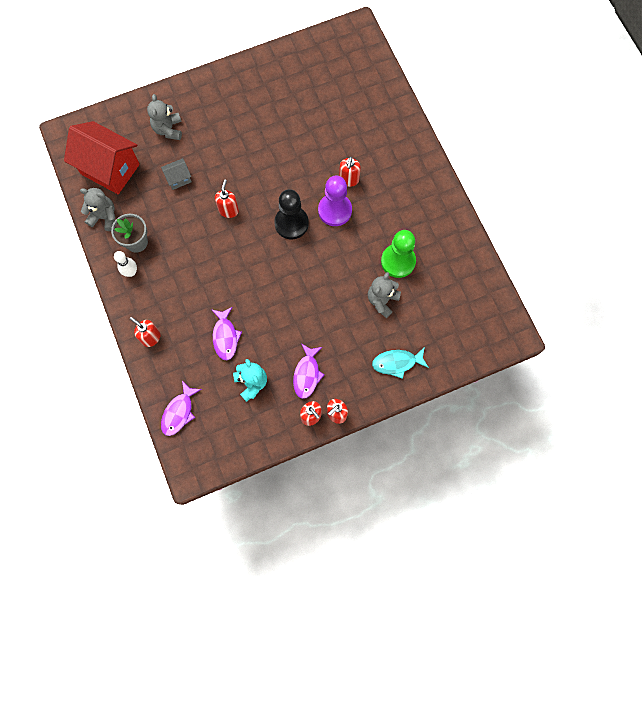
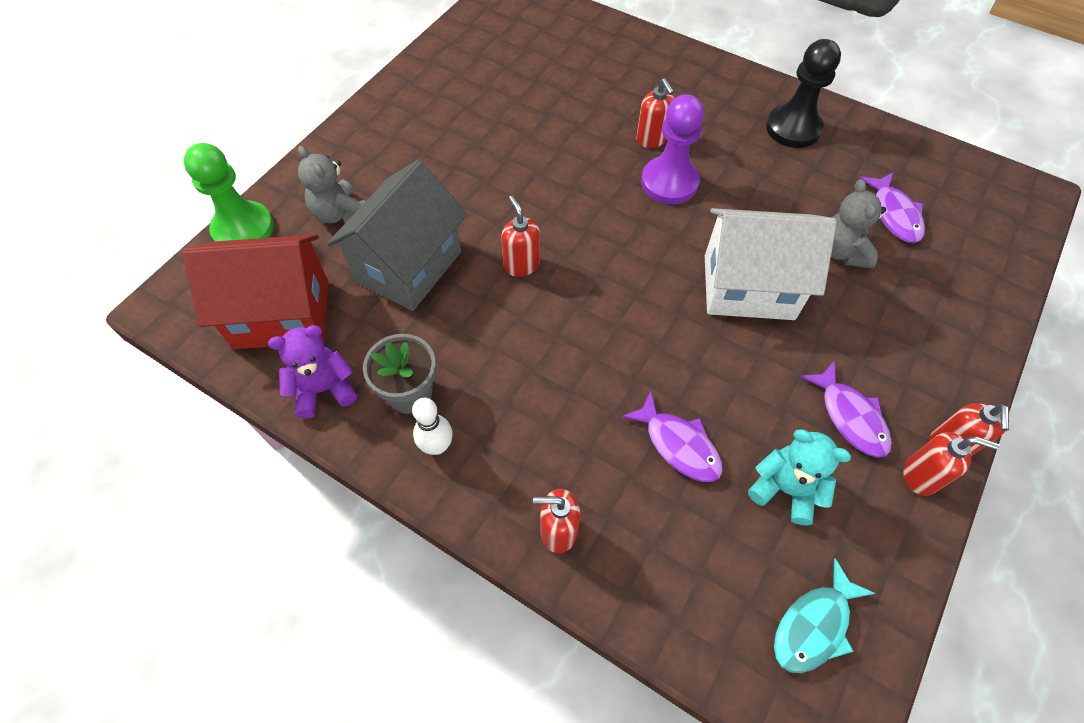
camera: 35 degrees left, 15 degrees down
grey teddy bear [80,188,116,231] -> purple teddy bear [268,325,357,419]
grey house [161,158,192,190] -> grey house [327,160,467,311], size x2.23
purple fish [161,381,202,436] -> purple fish moved to [860,172,925,243]
black pawn [274,189,309,239] -> black pawn moved to [766,39,841,148]
turquoise fish [372,347,429,379] -> turquoise fish moved to [774,558,876,673]
green pawn [381,230,416,278] -> green pawn moved to [184,143,274,241]
none -> white house [705,208,837,320]

